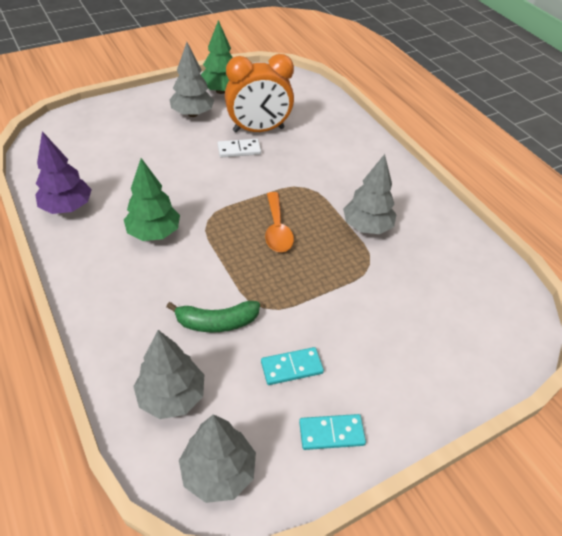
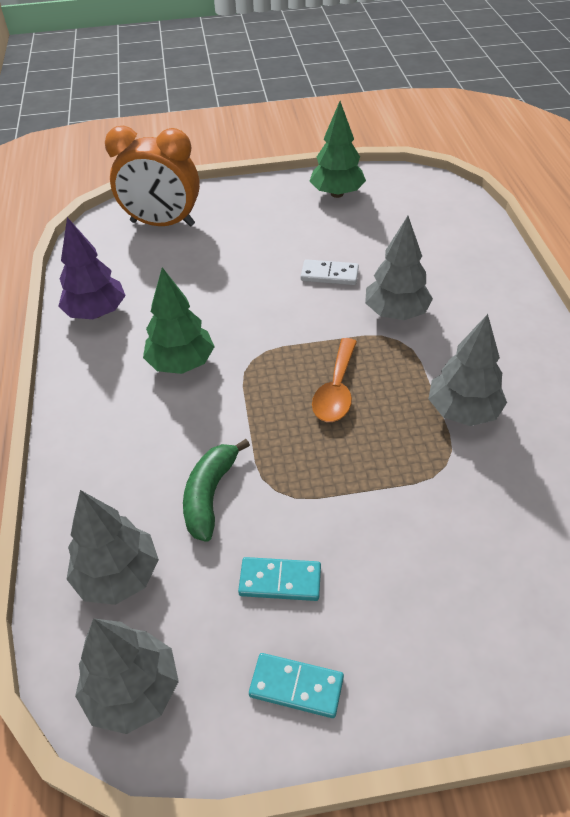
camera: 25 degrees right, 0 degrees up
green banana [166,301,260,332] -> green banana turned 90 degrees clockwise [183,439,250,542]
grey tree [169,42,214,117] -> grey tree moved to [365,216,433,320]
orange clock [225,54,294,132] -> orange clock moved to [105,126,200,227]

